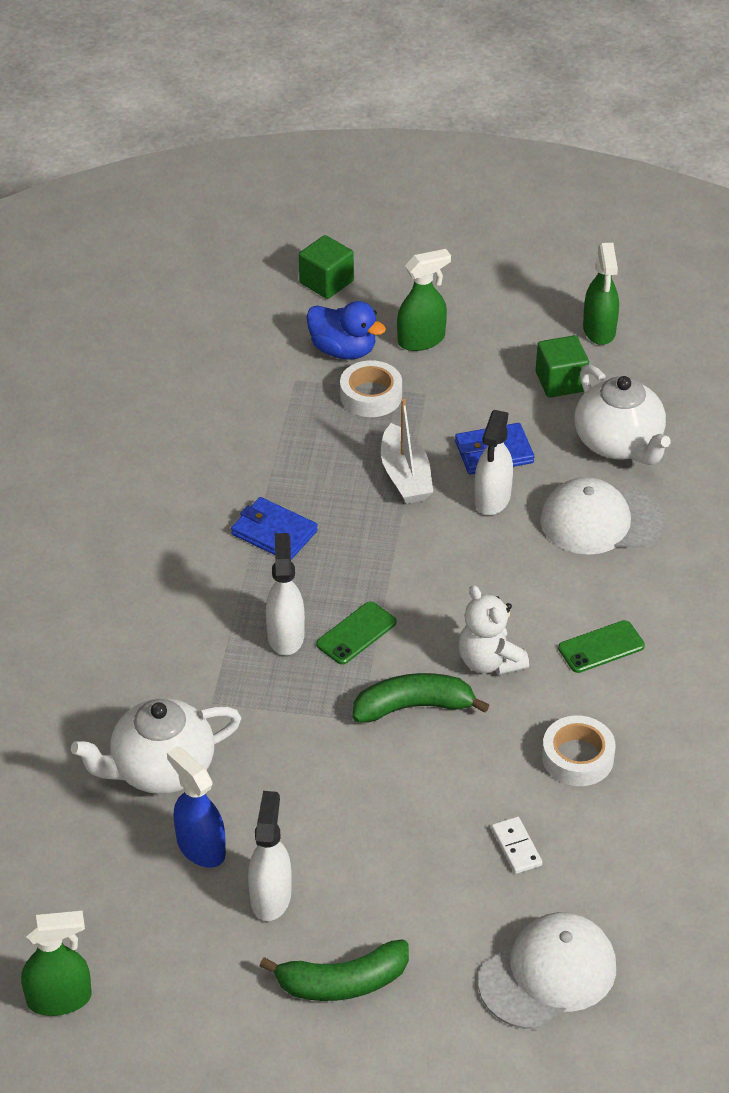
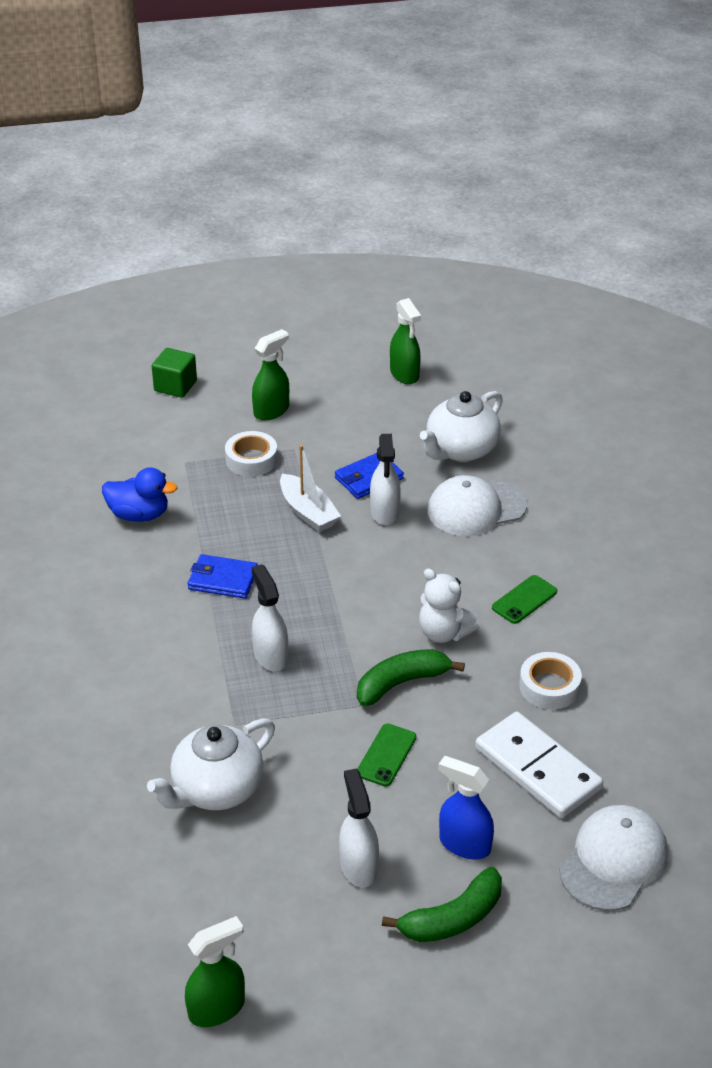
camera: 20 degrees left, 5 degrees down
blue spray bottle [167,746,226,868] -> blue spray bottle moved to [438,756,494,859]
blue duck [306,301,386,359] -> blue duck moved to [102,467,177,522]
green phone [316,601,397,665] -> green phone moved to [358,724,416,787]
white domino [491,816,542,874] -> white domino [475,712,603,818], size x2.33
green cube [536,335,589,398] -> none
white teapot [575,365,671,465] -> white teapot turned 90 degrees clockwise [420,391,503,462]

